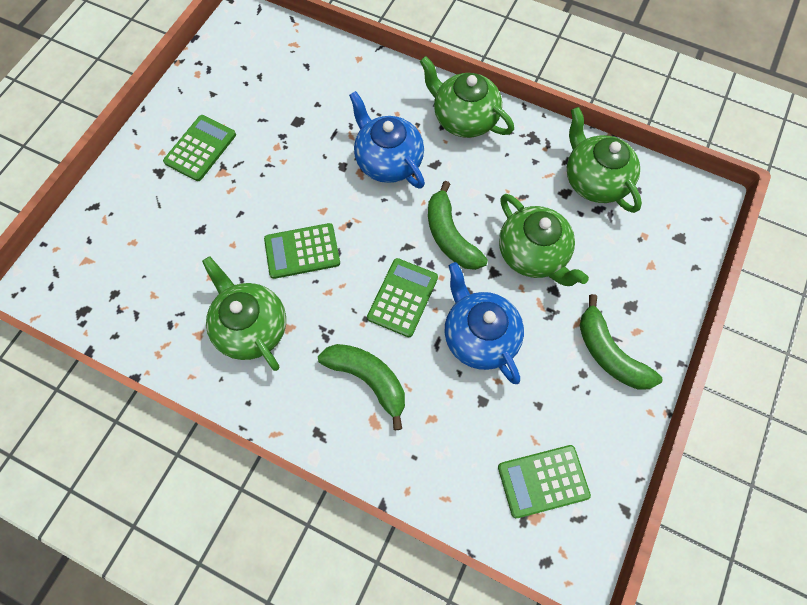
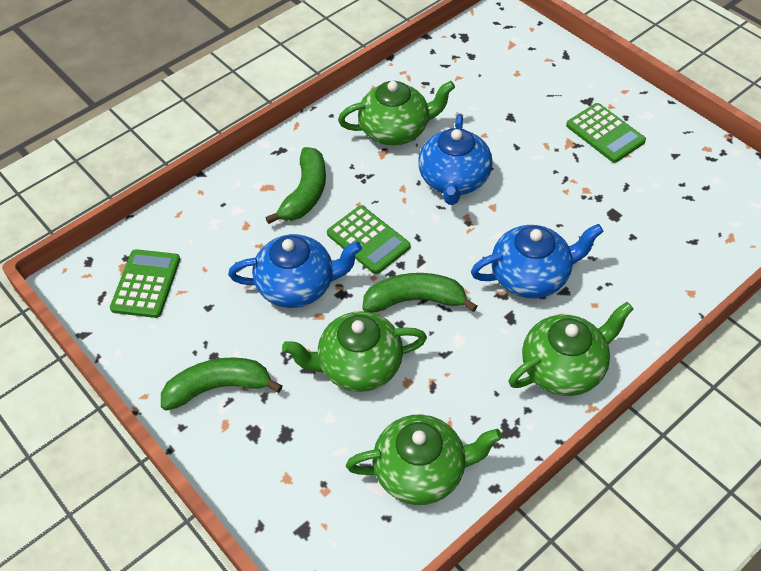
camera: 115 degrees right, 15 degrees down
green calculator [264,223,340,279] -> blue teapot [418,114,493,205]
green banana [318,344,405,430] -> green banana turned 45 degrees counterclockwise [265,147,326,224]

